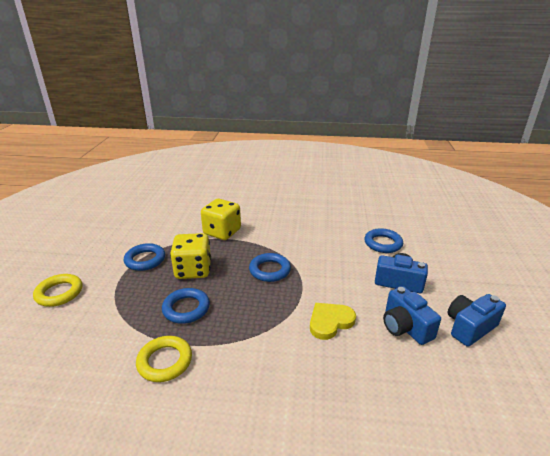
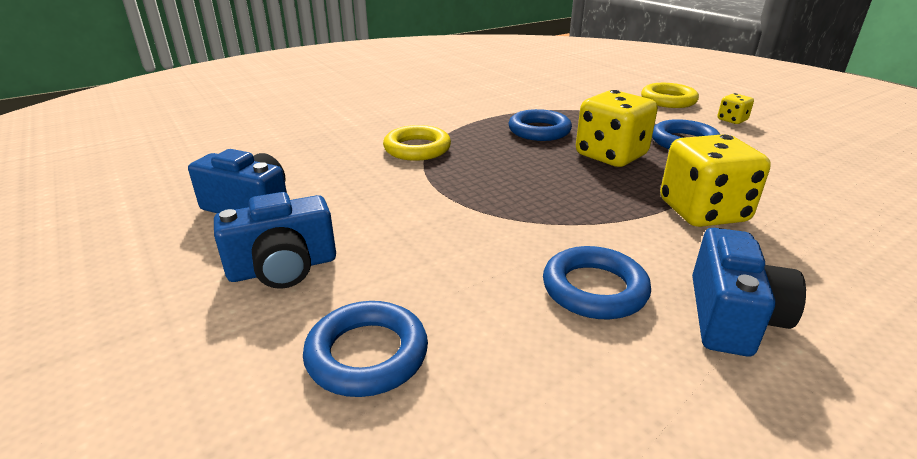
camera: 140 degrees right, 0 degrees up
yellow ring [136,336,192,382] -> yellow ring moved to [383,125,451,161]
blue ring [249,253,291,282] -> blue ring moved to [543,246,651,319]
yellow heart [310,303,356,340] -> none
blue camera [448,294,506,347] -> blue camera moved to [692,228,806,356]
none -> yellow dice [717,93,754,124]

